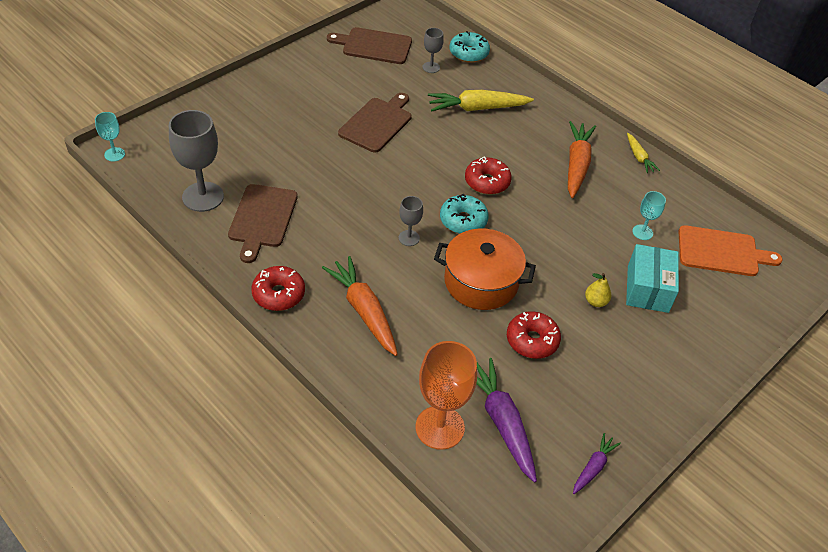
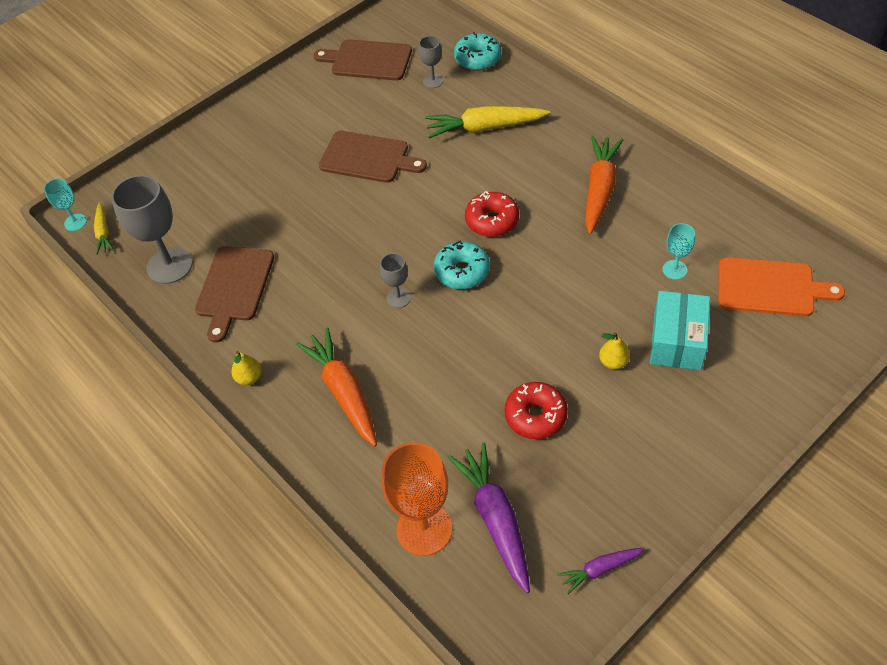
camera: 10 degrees right, 5 degrees up
red donut [252,266,305,311] -> yellow pear [232,351,262,385]
brown cutting board [338,93,412,153] -> brown cutting board turned 75 degrees clockwise [319,131,427,183]
orange pot [434,229,536,310] -> none
purple carrot [573,433,621,494] -> purple carrot turned 150 degrees counterclockwise [558,548,644,594]
yellow carrot [627,133,660,173] -> yellow carrot moved to [94,202,114,255]

